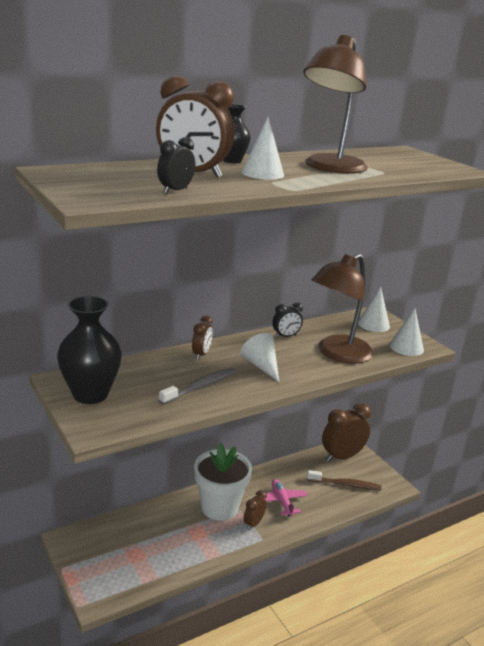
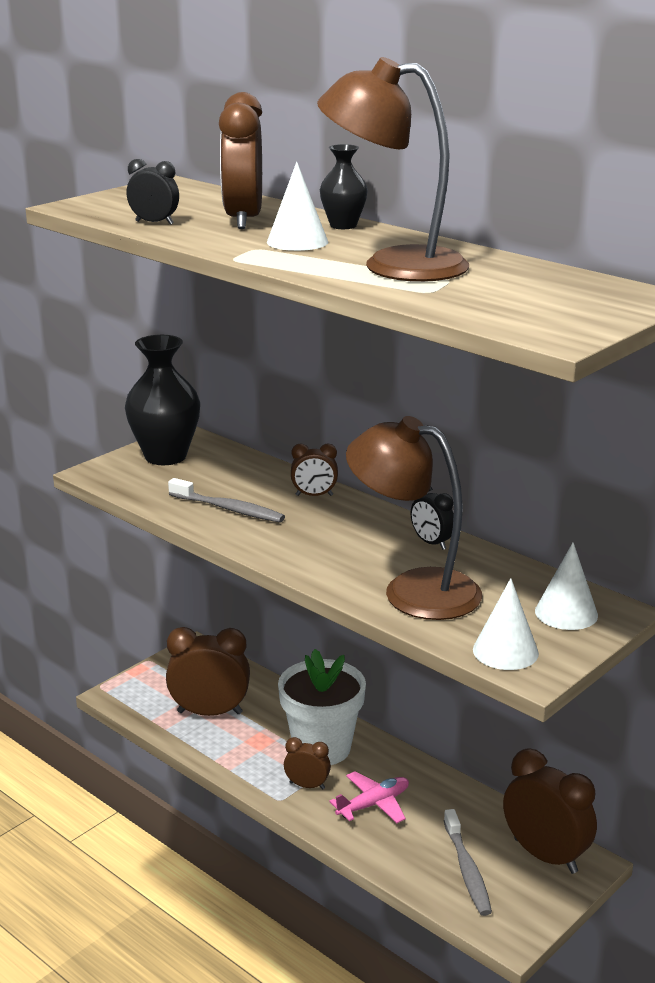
camera: 75 degrees right, 0 degrees up
white cone [240,333,279,382] -> none
brown toothbrush [307,470,382,490] -> grey toothbrush [444,809,492,916]
none -> brown clock [166,627,250,716]

